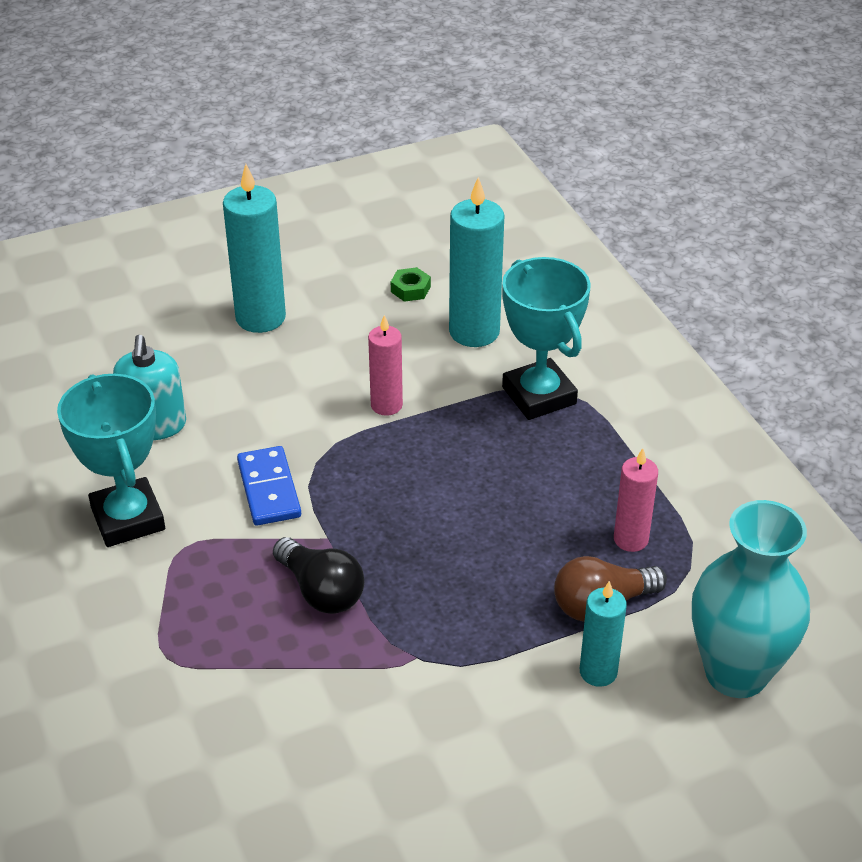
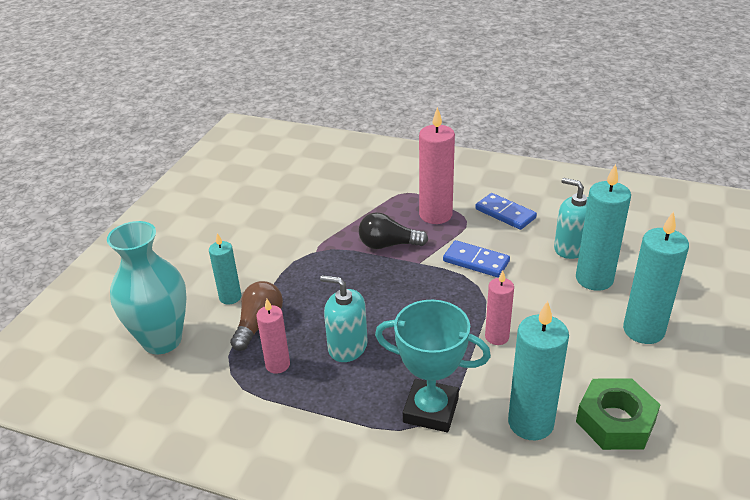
camera: 135 degrees right, 5 degrees down
turquoise trophy [57,374,165,547] -> blue domino [475,193,537,230]
green nut [391,267,431,302] -> green nut [576,378,661,450], size x2.10
none -> turquoise soap dispenser [320,275,368,362]
none -> pink candle [419,107,455,224]
none -> turquoise candle [576,164,631,291]

